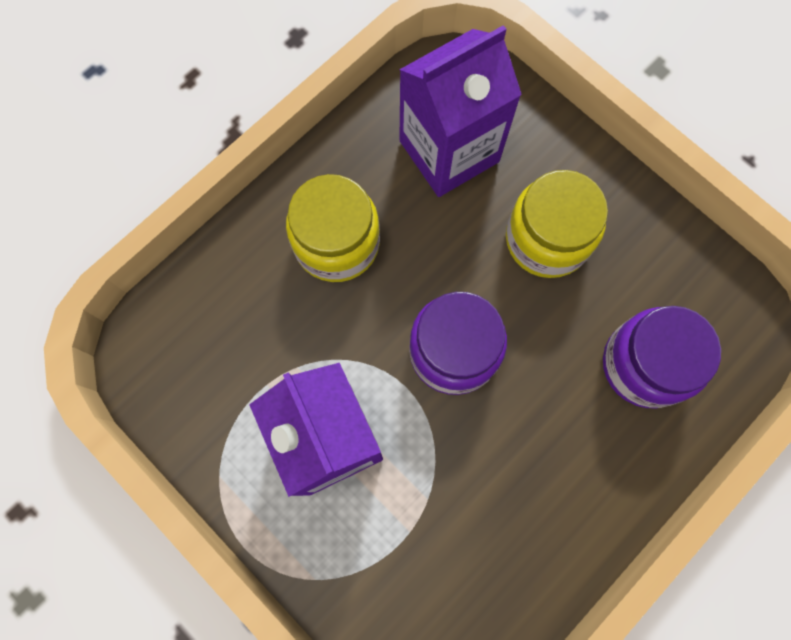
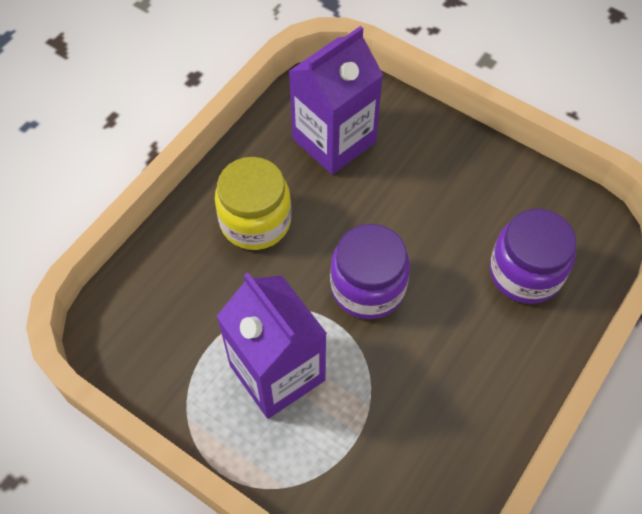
camera: 10 degrees left, 15 degrees down
yellow jar [506,170,608,278] -> none

